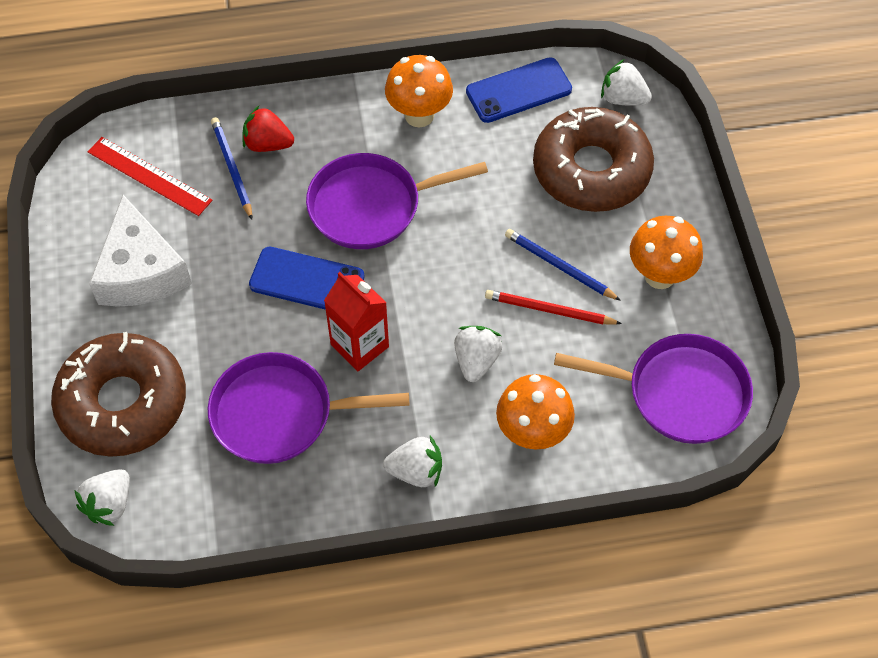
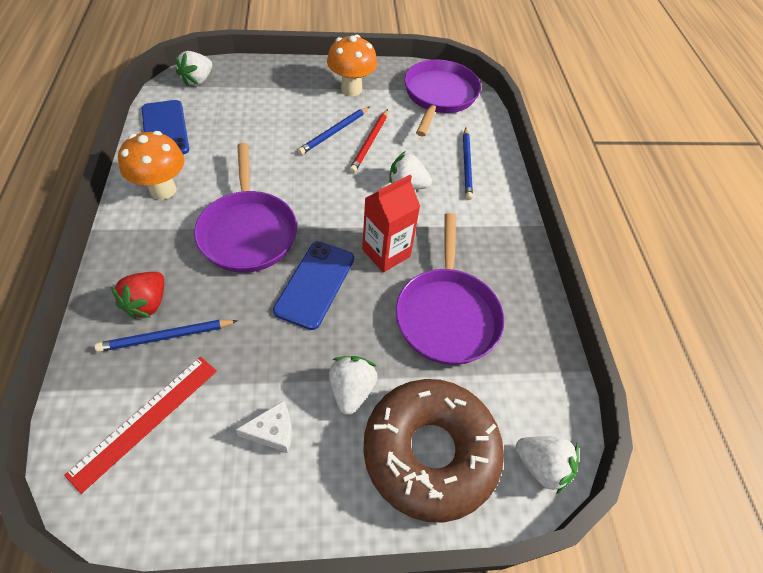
camera: 90 degrees left, 5 degrees down
white cheese [89,195,192,307] -> white cheese [235,401,292,453], size x0.45
white strawberry [383,436,442,487] -> white strawberry moved to [329,356,378,415]
orange mushroom [496,374,575,450] -> blue pencil [463,127,473,200]
brown donut [533,107,654,212] -> none

